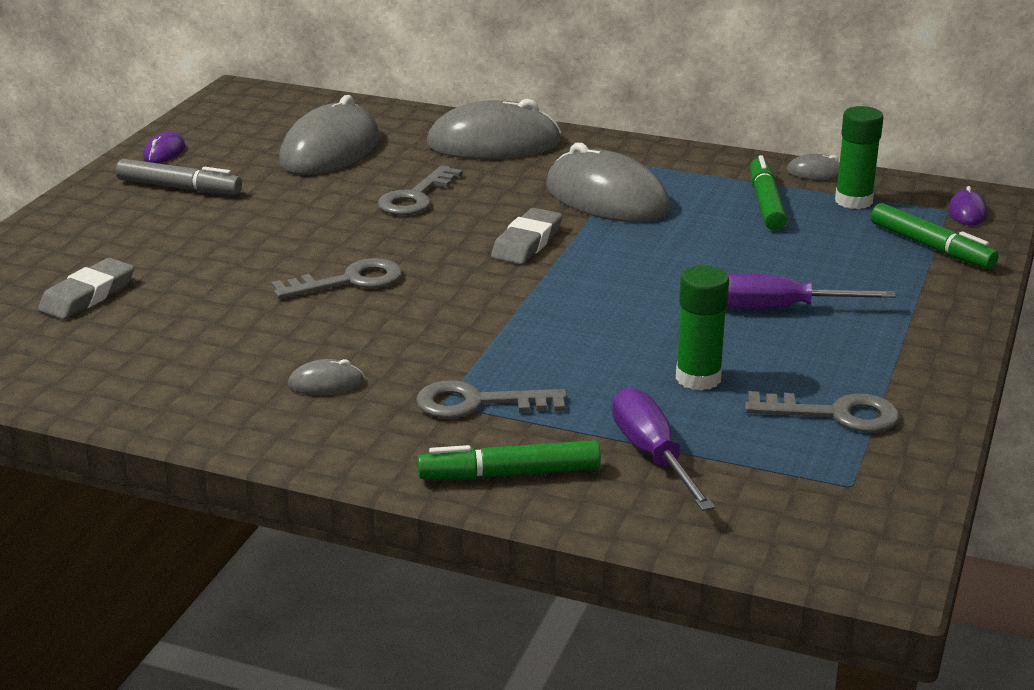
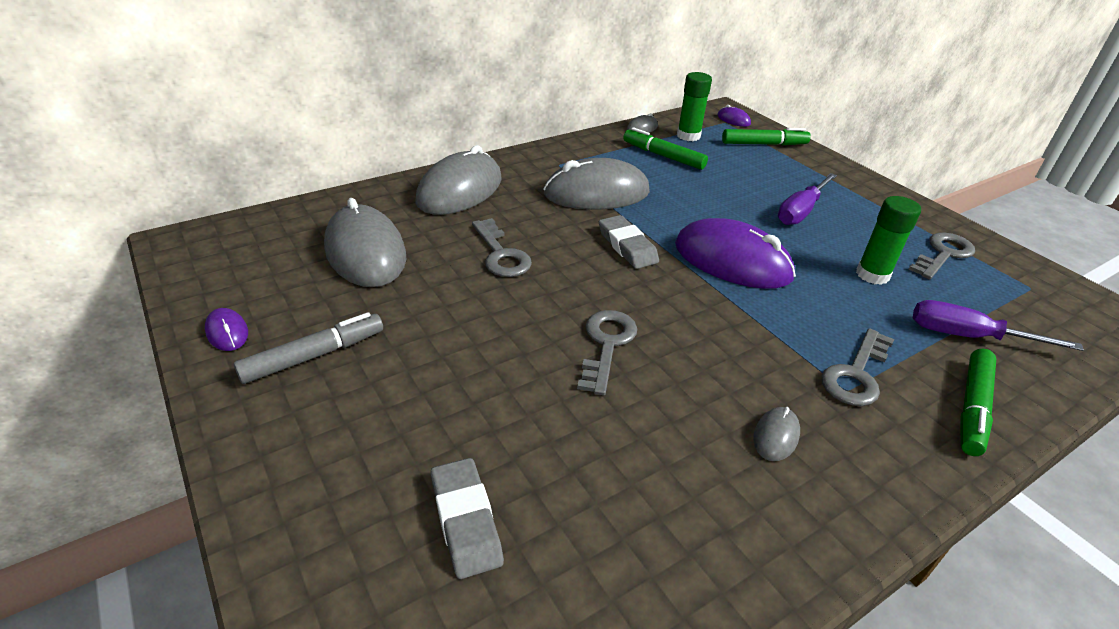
camera: 55 degrees left, 10 degrees up
none -> purple mouse [675,218,796,289]

